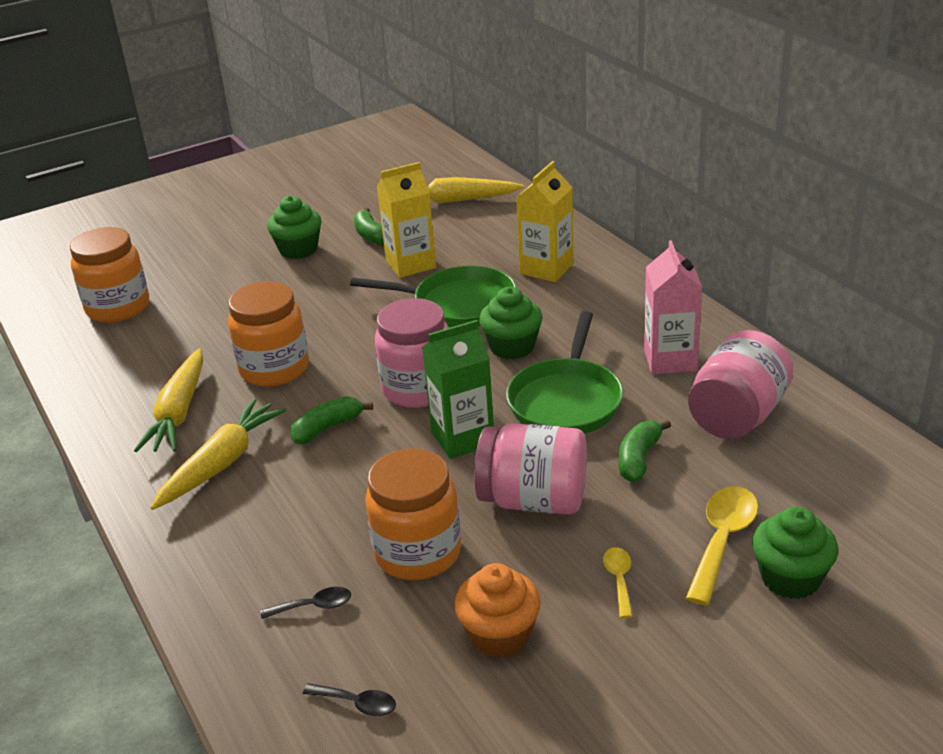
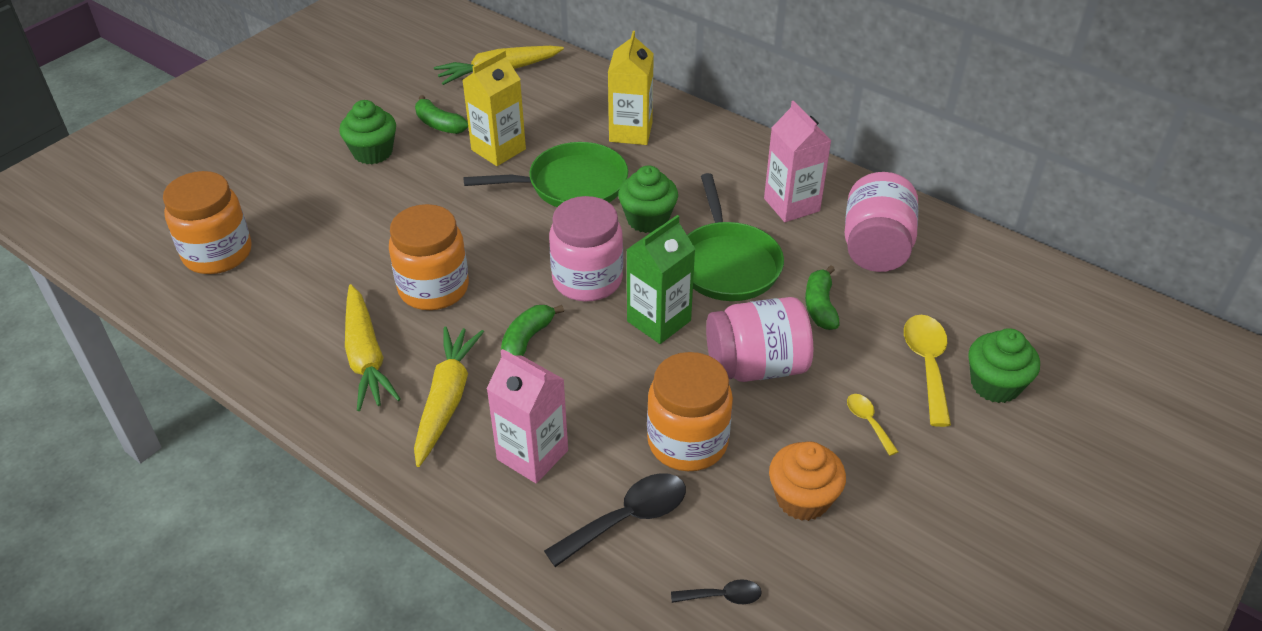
camera: 25 degrees left, 10 degrees up
black spoon [261,587,351,619] -> black spoon [544,473,686,567], size x1.85
none -> pink carton [486,349,568,483]

